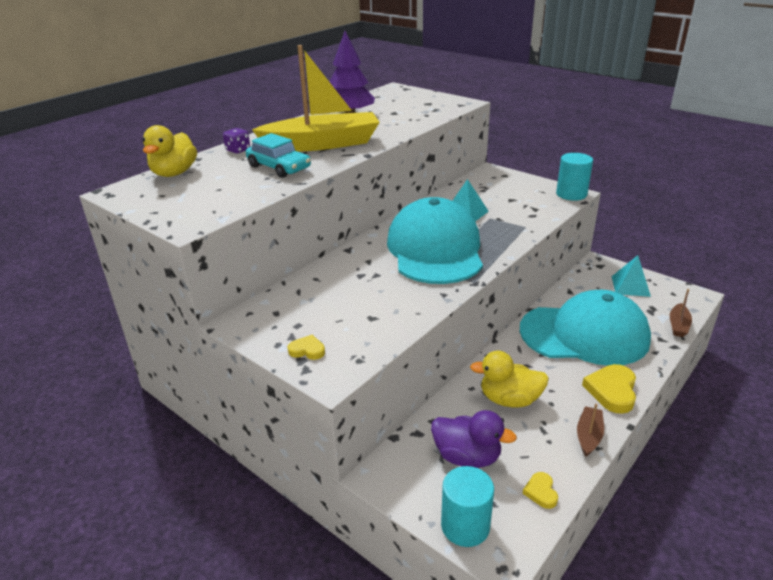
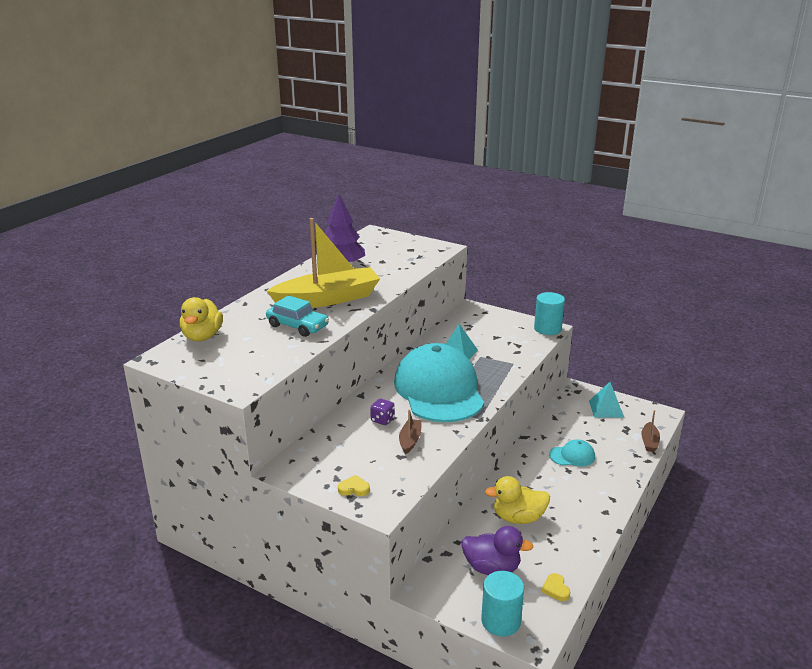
camera: 10 degrees left, 5 degrees down
purple dice [223,128,250,154] -> purple dice moved to [370,399,395,425]
turquoise cap [520,290,651,366] -> turquoise cap [549,439,595,467], size x0.41
brown boat [577,404,604,457] -> brown boat moved to [399,410,422,455]
yellow heart [582,364,636,414] -> none

